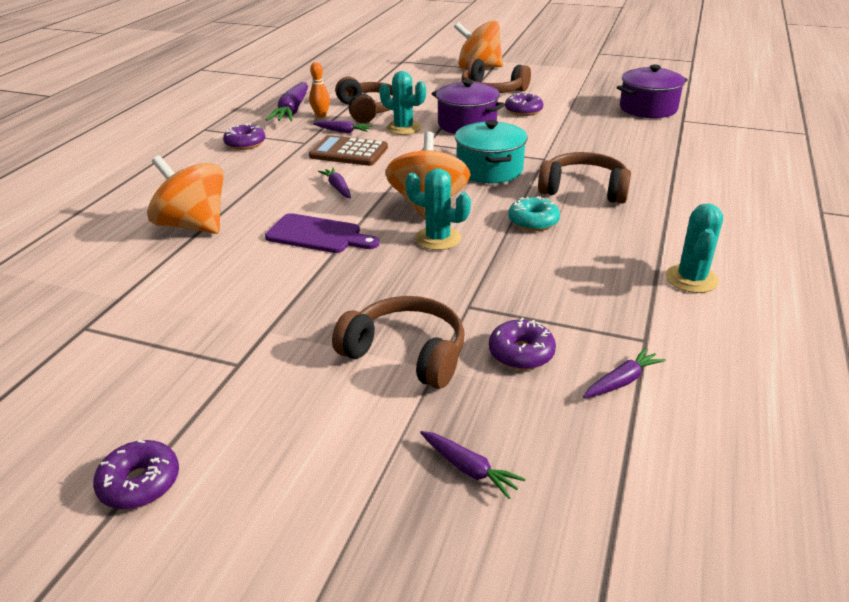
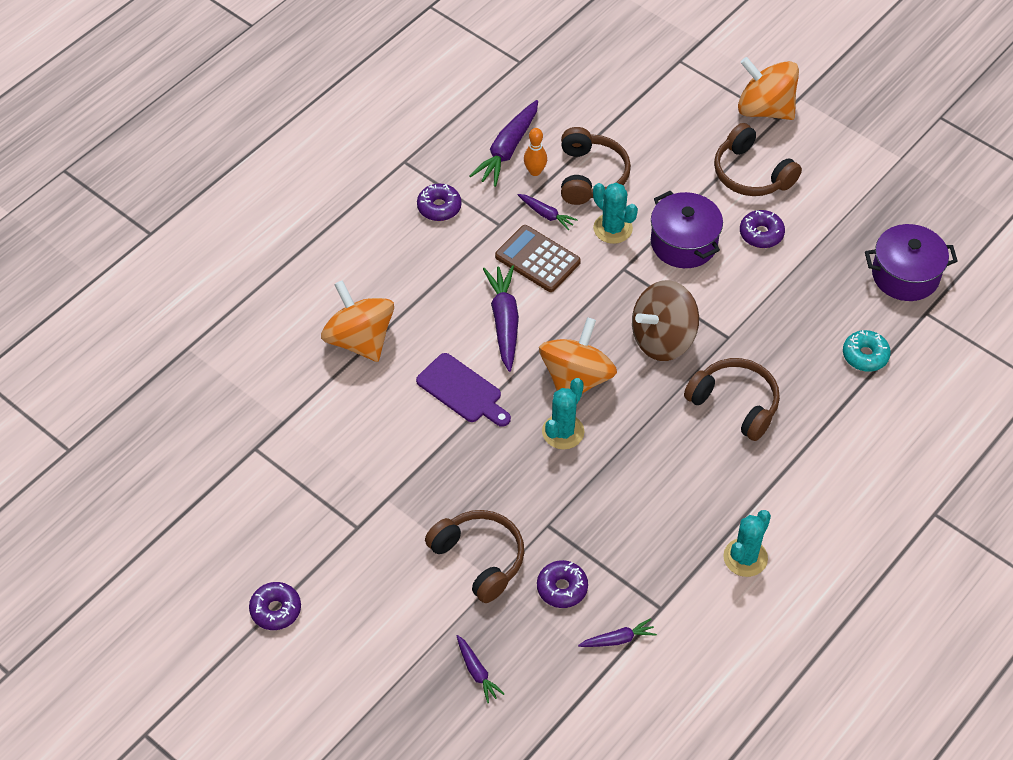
camera: 20 degrees right, 20 degrees up
purple carrot [318,168,351,198] -> purple carrot [483,265,519,372], size x1.83
turquoise cactus [405,168,471,250] -> turquoise cactus turned 75 degrees clockwise [542,378,585,449]
turquoise pot [455,120,528,183] -> brown spinning top [632,280,699,361]
turquoise donut [508,196,560,231] -> turquoise donut moved to [843,330,891,372]

